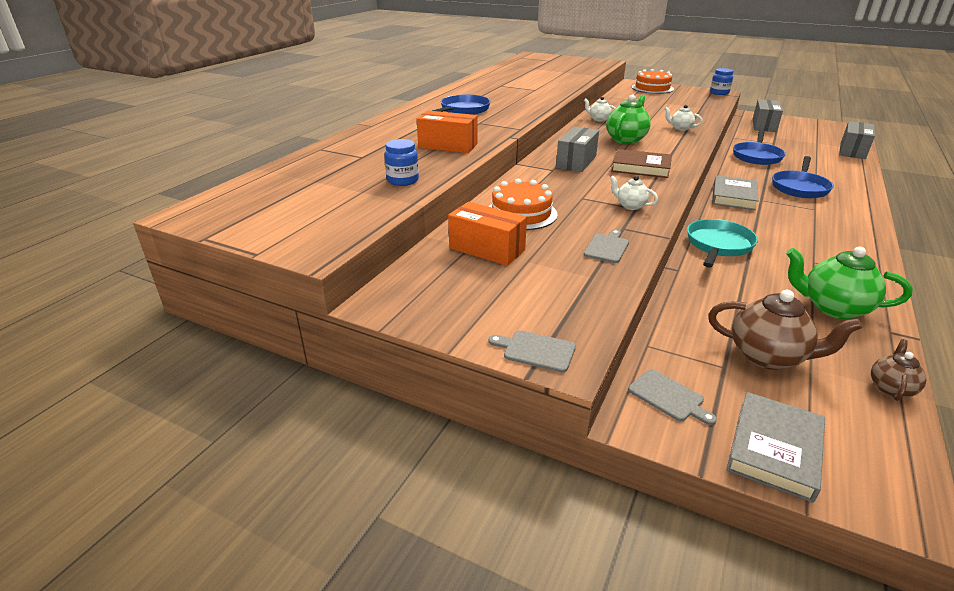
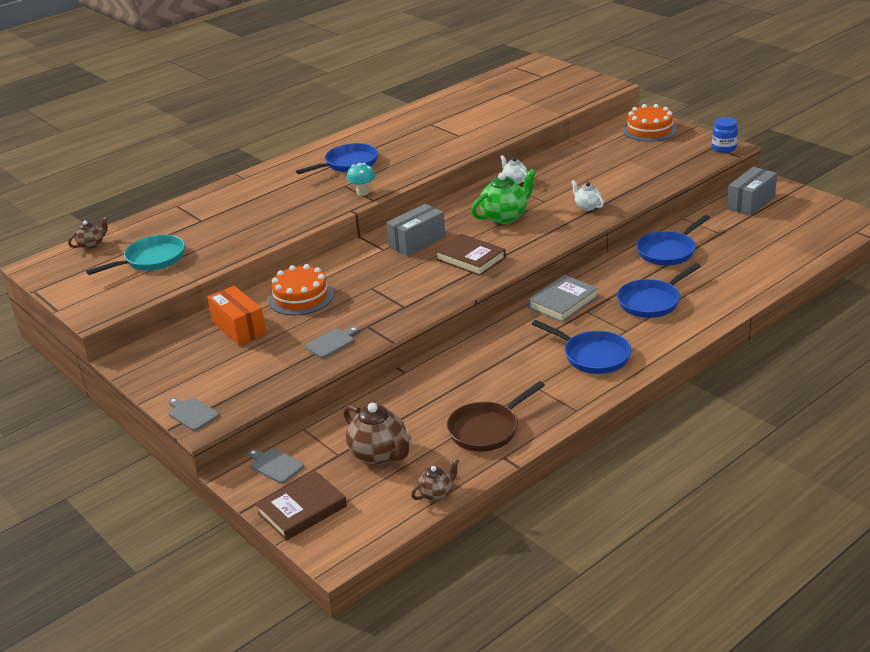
camera: 25 degrees right, 0 degrees up
blue jar [384,139,419,186] -> none
orange box [417,111,477,153] -> none
white teapot [610,175,658,210] -> none
grey cutting board [628,369,717,425] -> grey cutting board turned 150 degrees clockwise [248,449,304,483]
turquoise pan [687,219,758,268] -> turquoise pan moved to [86,235,185,275]
grey book [726,392,825,503] -> brown book [256,471,347,541]
green teapot [786,247,913,319] -> brown pan [447,381,545,451]
grey box [839,121,875,159] -> none
none -> brown teapot [68,217,108,250]
none -> turquoise mushroom [347,163,375,196]
none -> blue pan [532,320,632,374]

